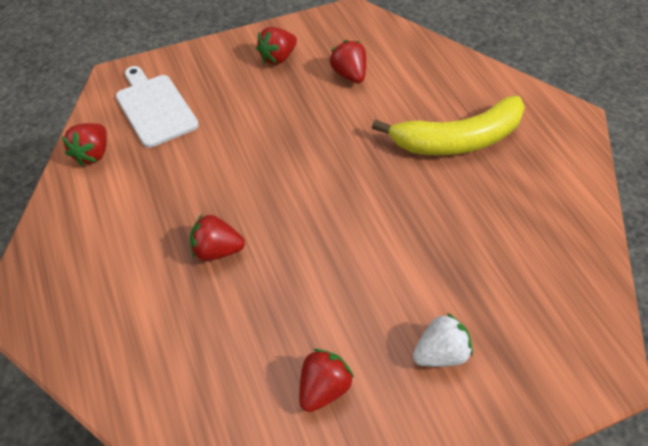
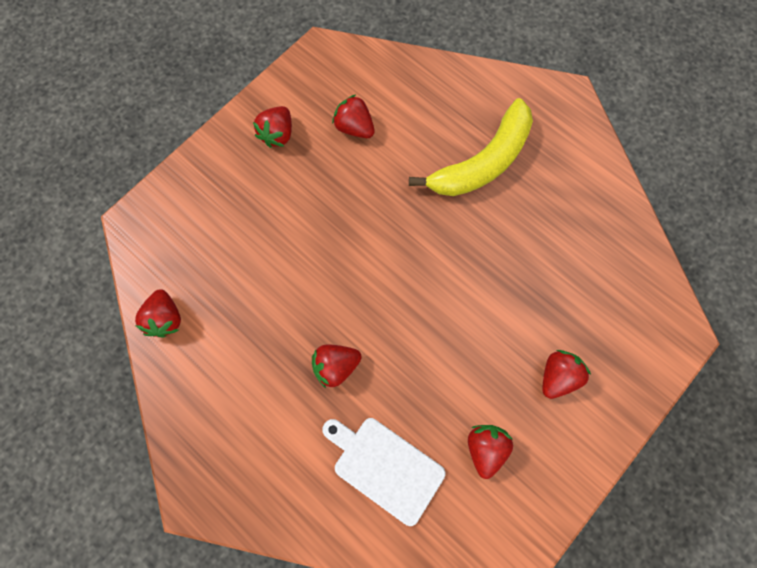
camera: 25 degrees left, 20 degrees up
white cutting board [116,66,199,148] -> white cutting board moved to [322,418,446,526]
white strawberry [413,313,473,367] -> red strawberry [542,350,591,399]

